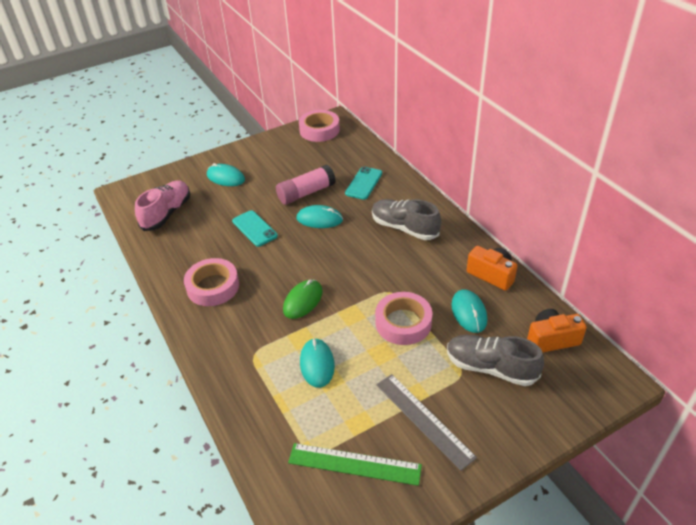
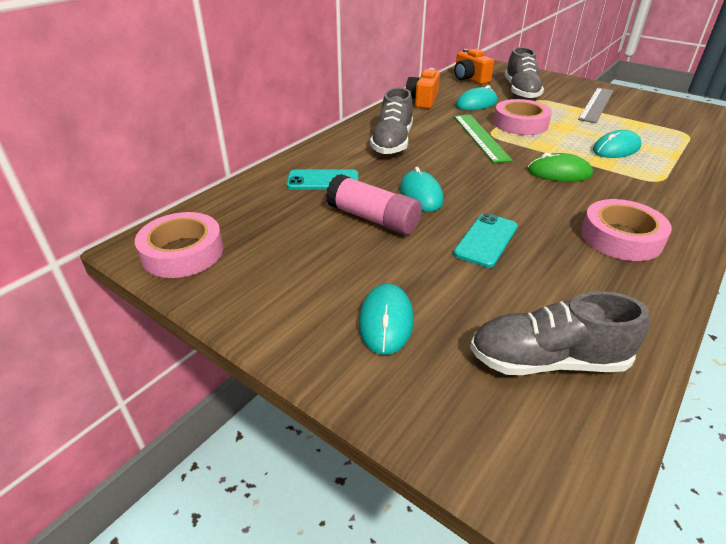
camera: 115 degrees left, 5 degrees down
pink shoe [135,180,190,231] -> grey shoe [470,291,649,375]
green ruler [288,443,422,486] -> green ruler moved to [454,115,513,163]

